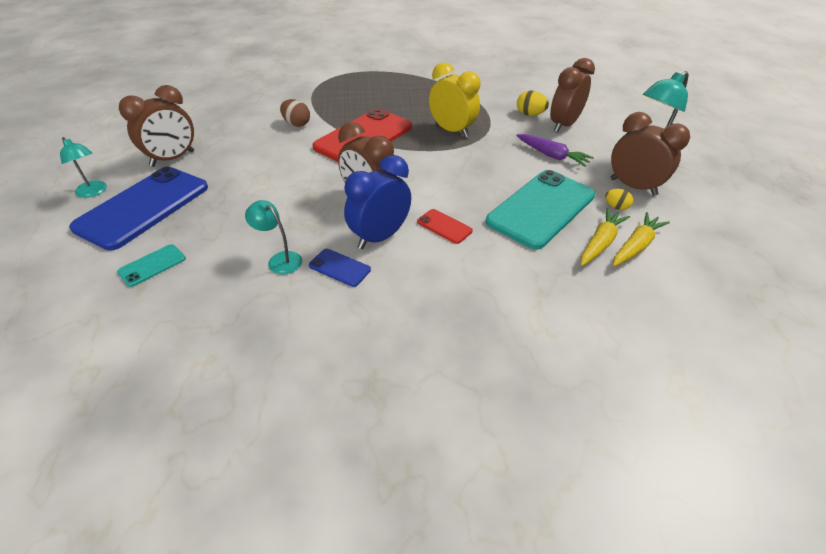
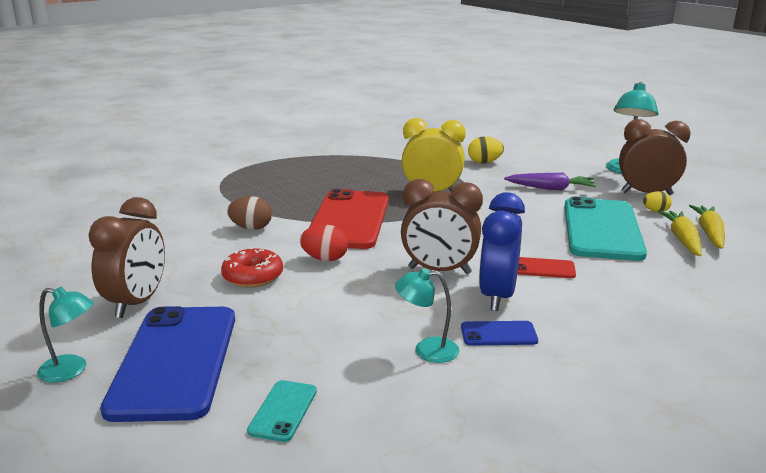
camera: 30 degrees left, 20 degrees down
brown clock [550,58,595,133] -> none
none -> red donut [221,247,283,288]
none -> red egg [300,225,348,261]

